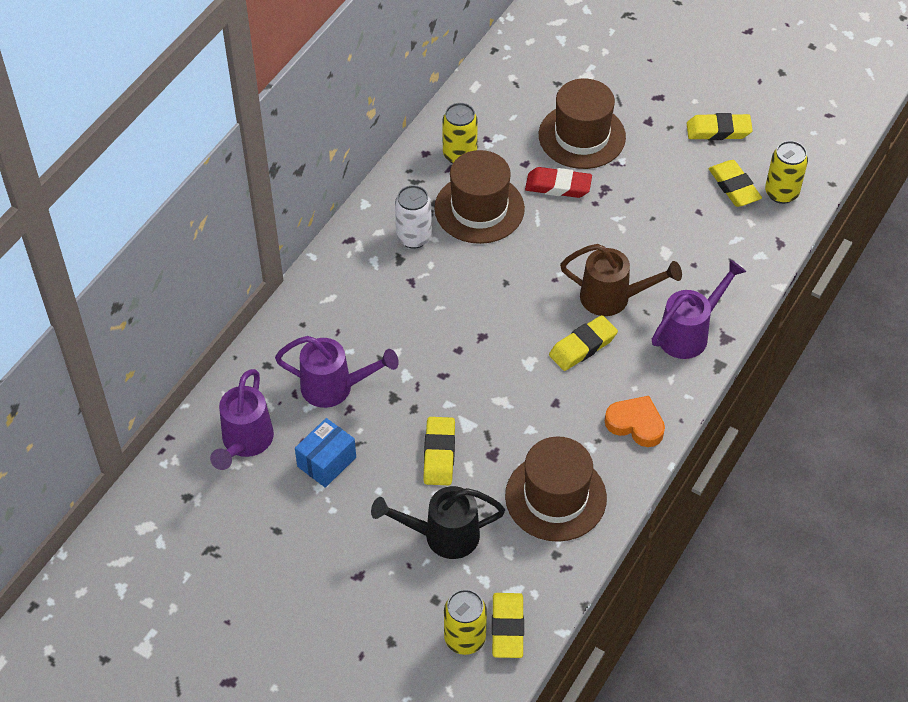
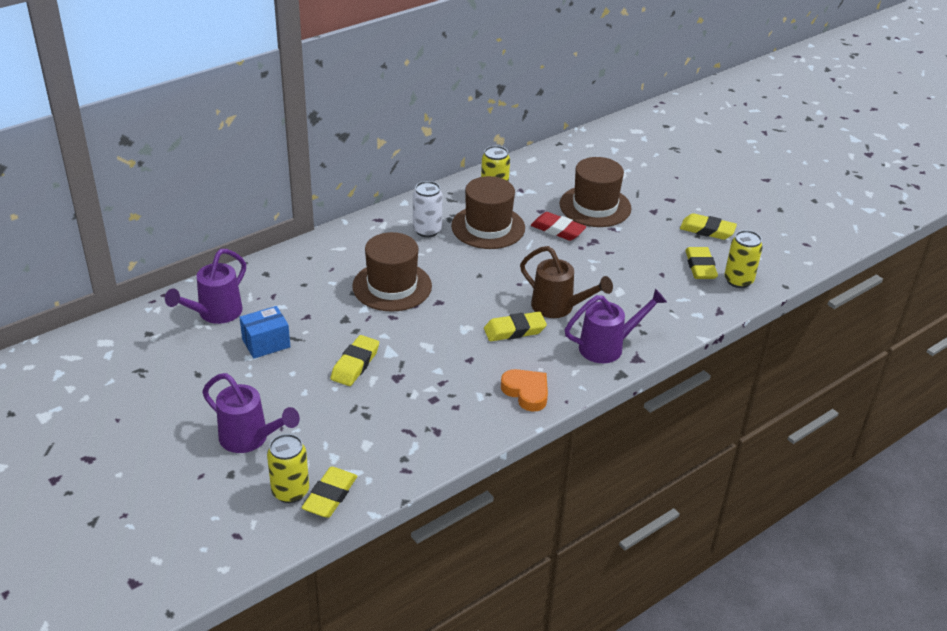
camera: 20 degrees right, 15 degrees down
purple watering can [275,336,399,408] -> purple watering can moved to [202,373,300,453]
black watering can [371,486,505,559] -> none
brown hat [505,436,607,542] -> brown hat moved to [352,232,432,312]

